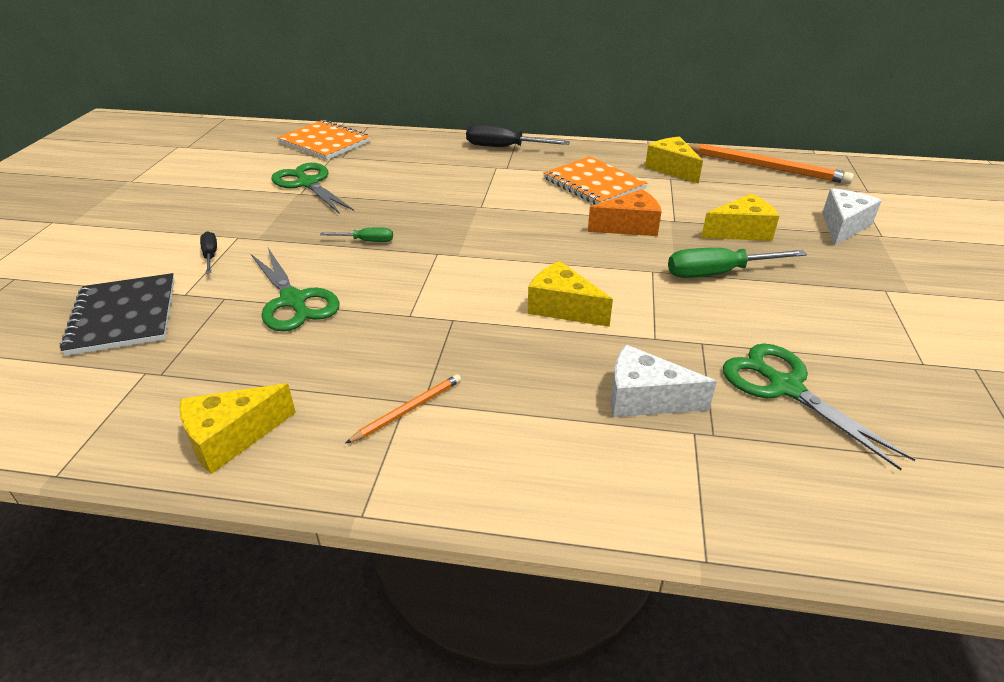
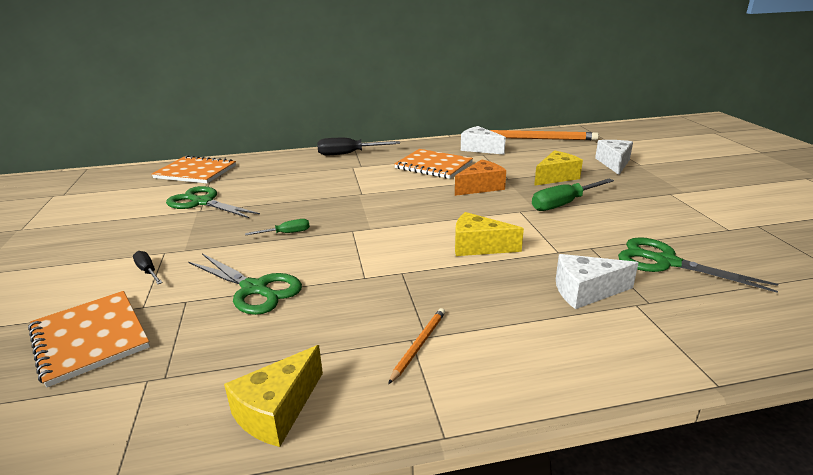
camera: 20 degrees left, 10 degrees down
black notebook [60,273,175,356] -> orange notebook [28,291,150,388]
yellow cheese [645,137,703,184] -> white cheese [461,126,506,155]

